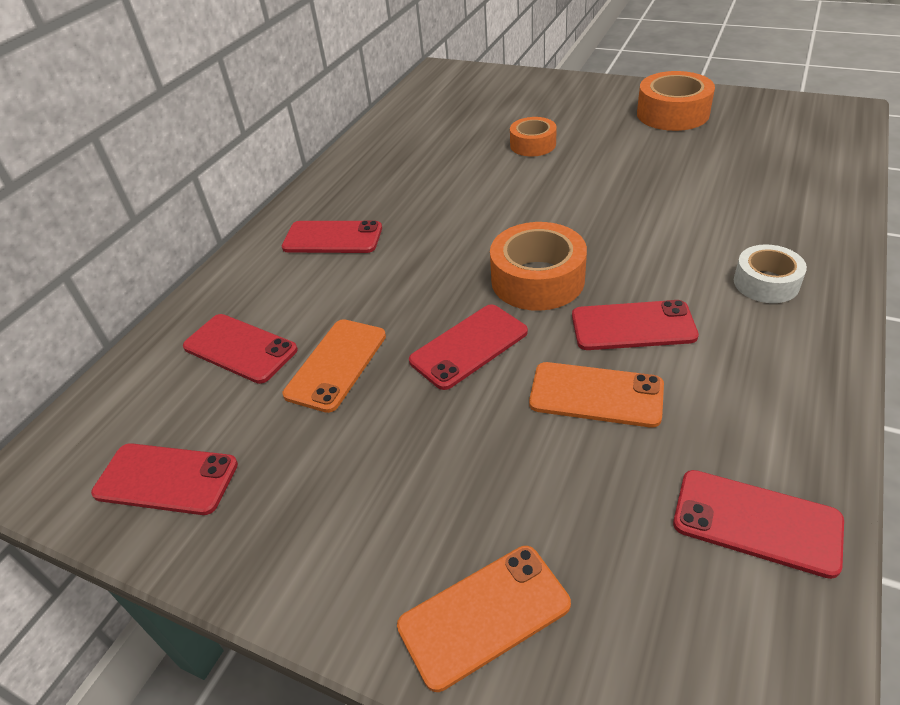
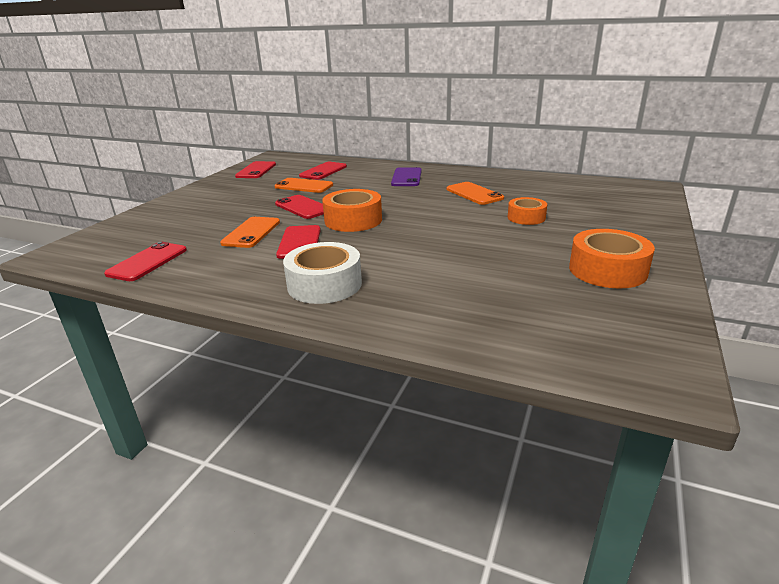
camera: 85 degrees right, 15 degrees down
red phone [282,220,382,253] -> purple phone [391,167,422,186]
orange phone [397,546,571,692] -> orange phone moved to [447,182,504,205]
white tape [734,244,807,303] -> white tape [283,242,362,304], size x1.58

